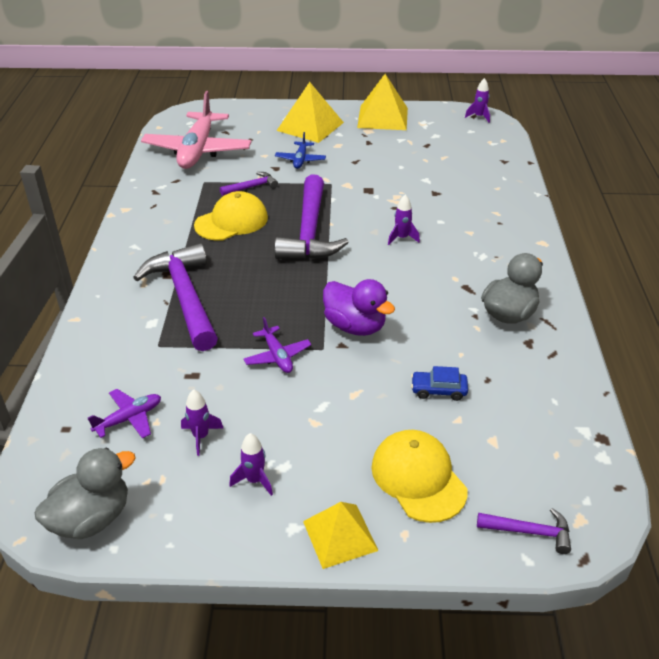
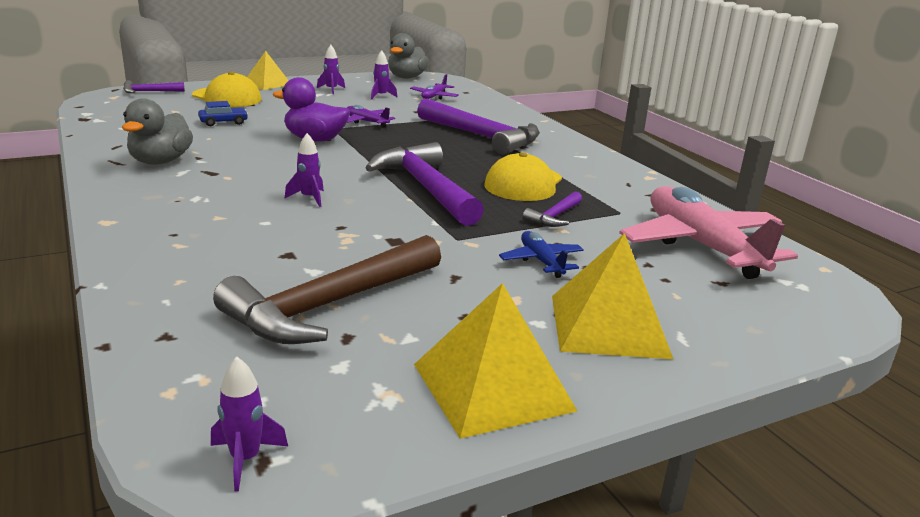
camera: 150 degrees right, 15 degrees down
none -> brown hammer [213,235,441,344]

